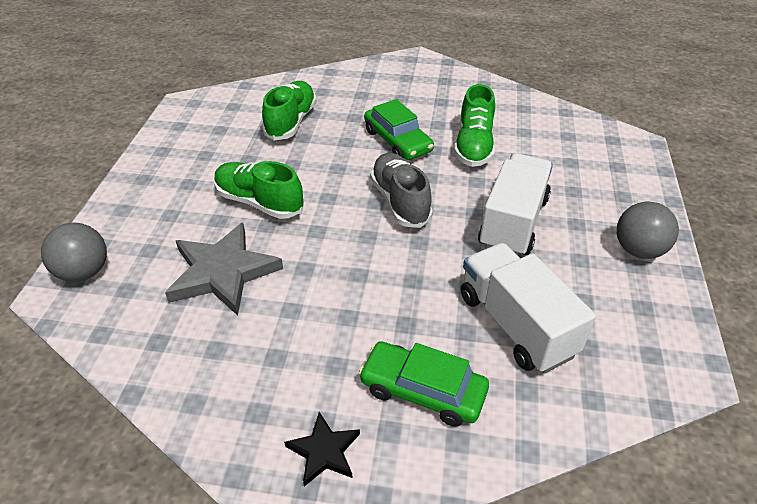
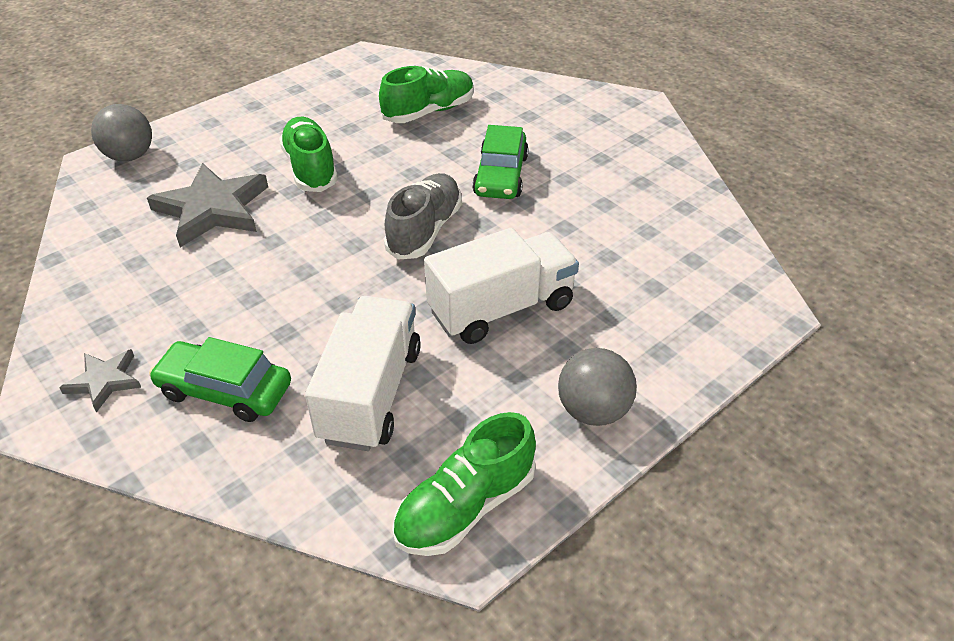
camera: 40 degrees right, 0 degrees up
black star [284,412,360,486] -> grey star [59,349,141,413]
green car [359,341,489,427] -> green car turned 45 degrees counterclockwise [149,337,291,422]
green shoe [454,84,495,167] -> green shoe moved to [392,412,536,556]

